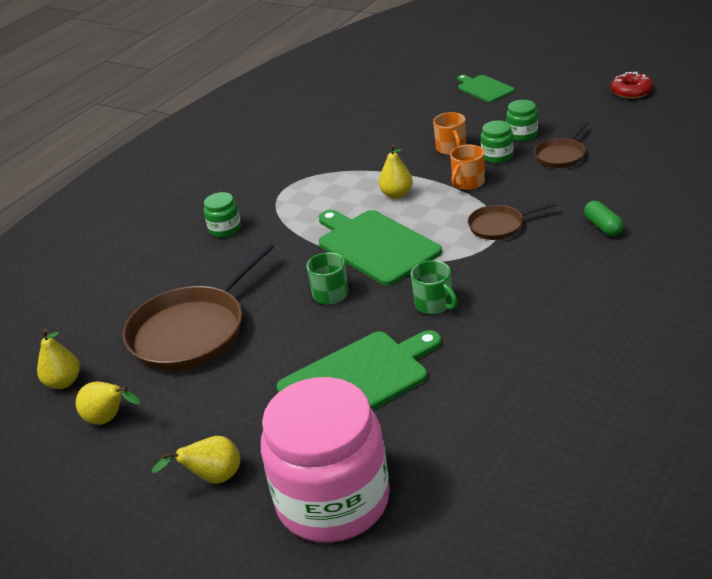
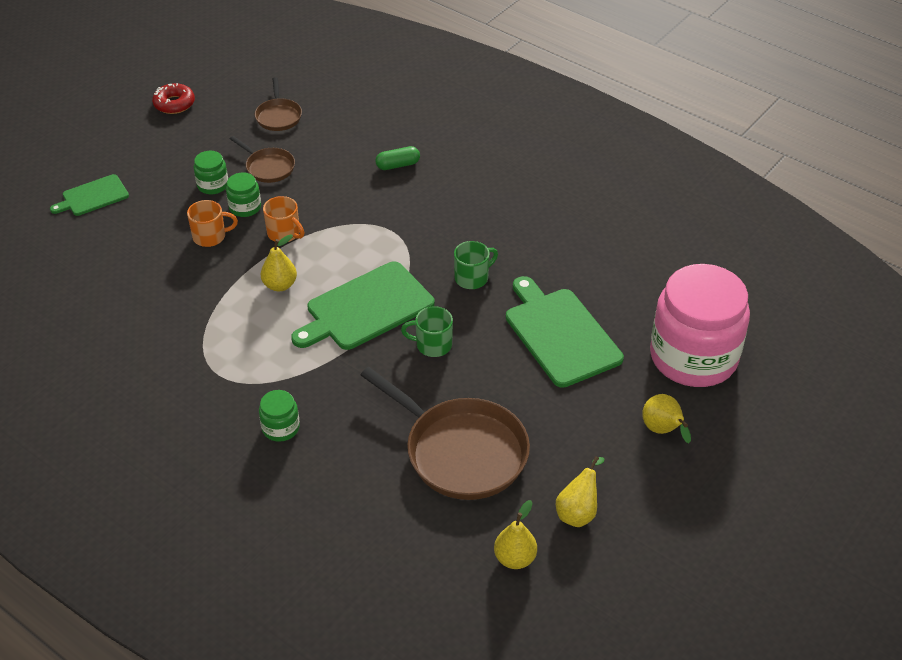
camera: 90 degrees left, 10 degrees up
brown pan [468,201,556,240] -> brown pan moved to [255,77,302,131]

